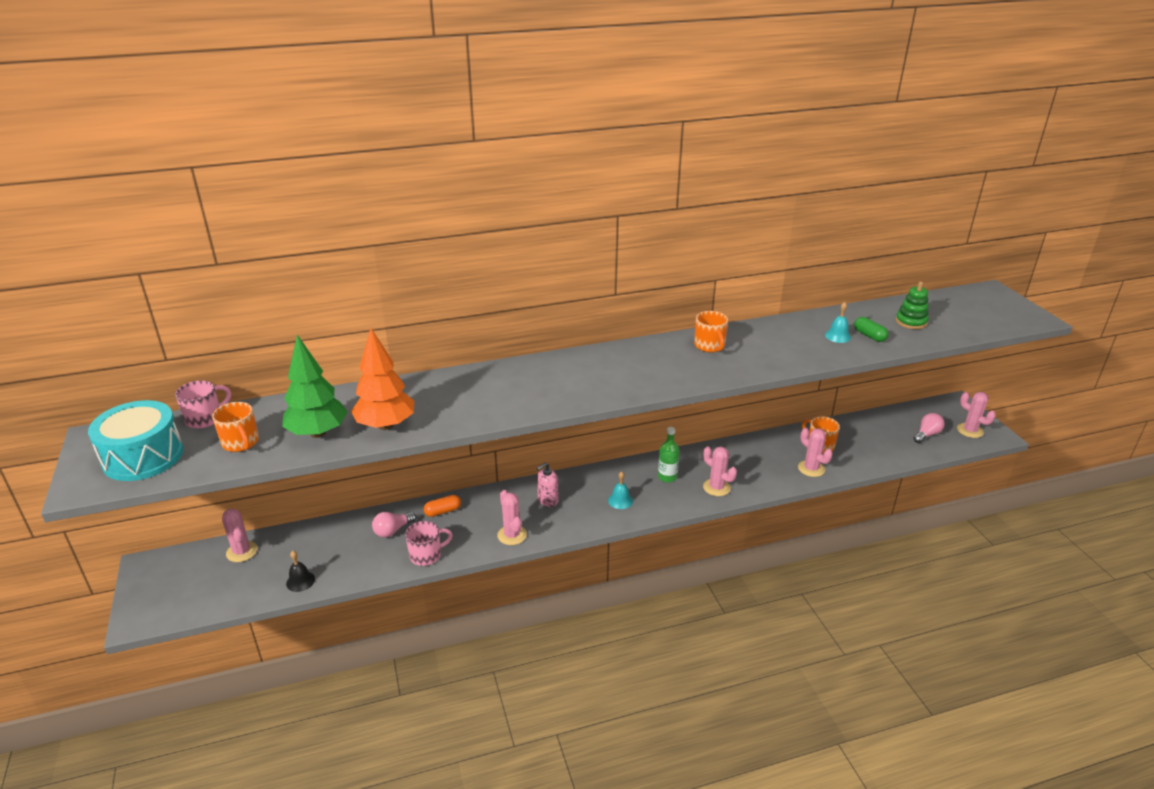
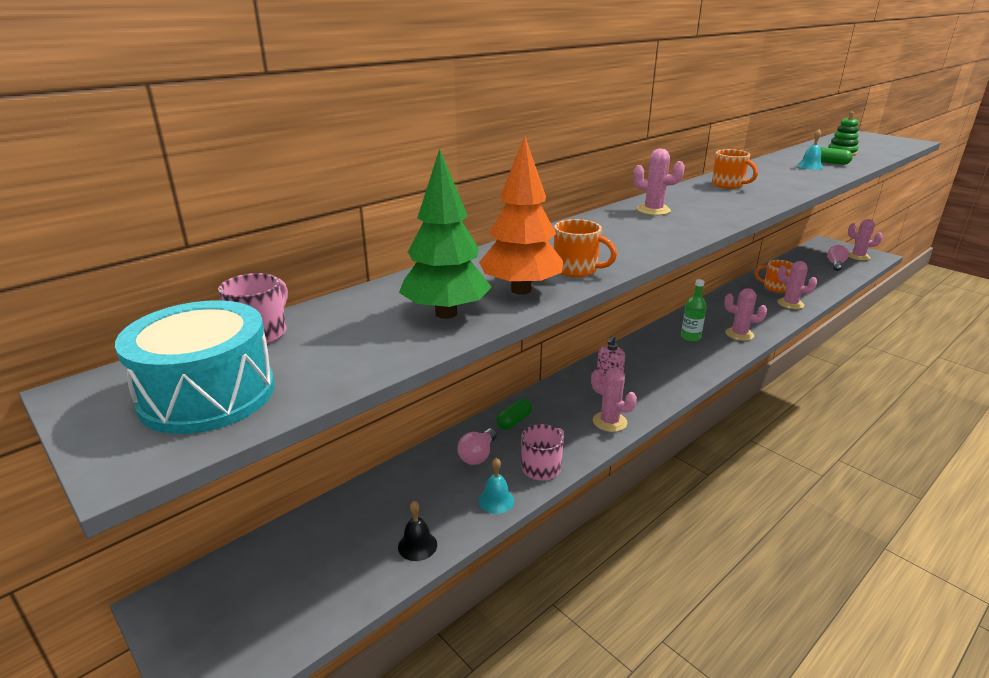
camera: 25 degrees left, 5 degrees down
orange mug [212,402,259,452] -> orange mug moved to [554,219,617,277]
pink cactus [222,508,258,562] -> pink cactus moved to [633,149,685,215]
orange capsule [424,495,461,517] -> green capsule [496,398,532,430]
turquoise bell [608,471,633,509] -> turquoise bell moved to [478,458,514,514]

